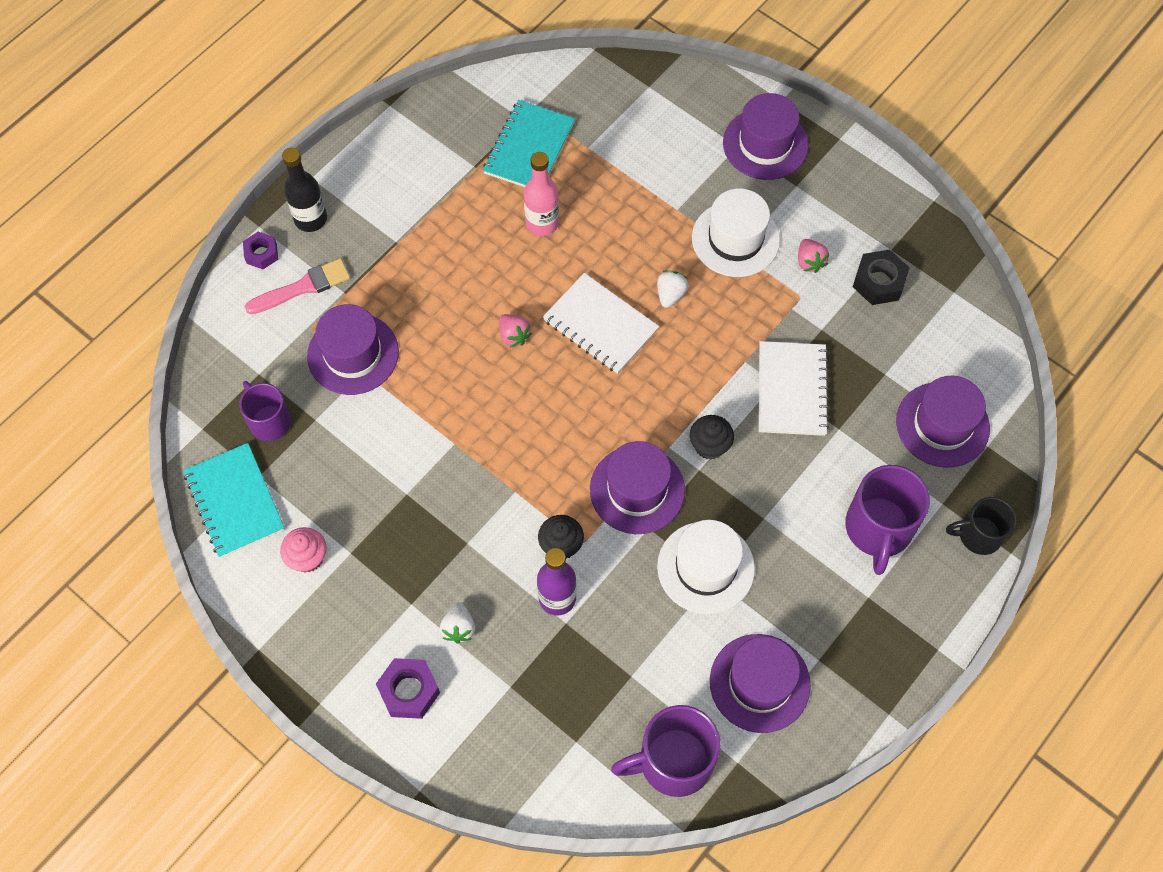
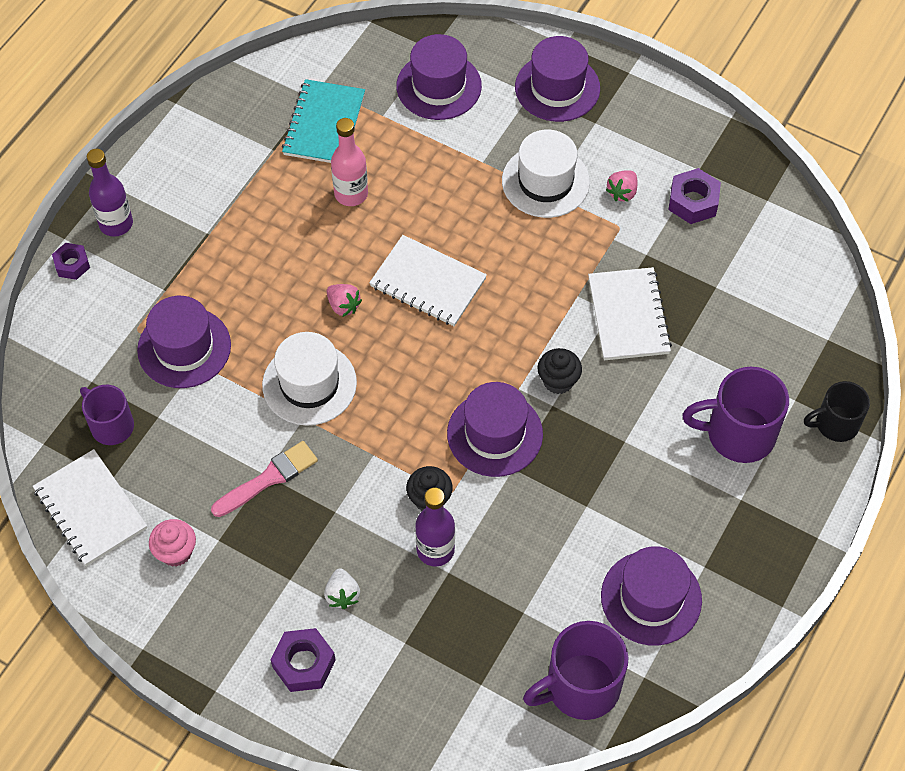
camera: 10 degrees left, 5 degrees down
turquoise notebook [183,443,285,558] -> white notebook [33,449,147,566]
pink brush [245,258,350,314] -> pink brush moved to [211,441,318,517]
black bottle [282,147,327,232] -> purple bottle [87,149,133,237]
white strawberry [657,271,689,308] -> none
white hat [657,520,755,614] -> white hat moved to [262,332,357,426]
pink strawberry [798,239,829,273] -> pink strawberry turned 60 degrees clockwise [606,170,638,202]
purple mug [845,465,930,575] -> purple mug turned 90 degrees clockwise [682,367,789,463]
black nut [853,250,910,305] -> purple nut [669,168,721,224]
purple hat [896,376,990,468] -> purple hat moved to [397,34,482,120]

